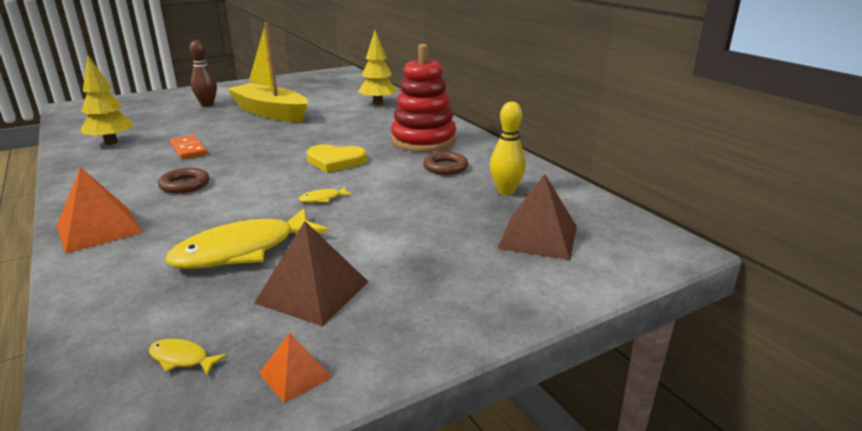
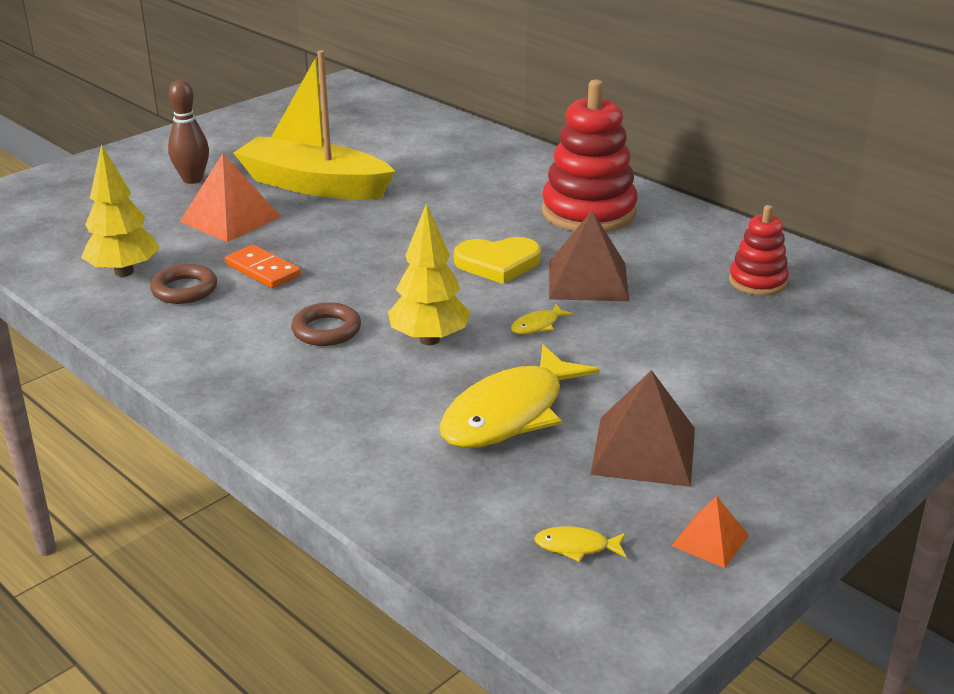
camera: 15 degrees left, 5 degrees up
orange pyramid [57,167,143,254] -> orange pyramid moved to [180,153,281,242]
yellow tree [358,30,397,105] -> yellow tree moved to [388,203,471,345]
brown ring [423,152,468,175] -> brown ring moved to [150,264,217,304]
yellow bowling pin [490,102,526,195] -> red stacking toy [729,205,789,296]
brown pyramid [497,174,577,260] -> brown pyramid moved to [549,211,629,301]

